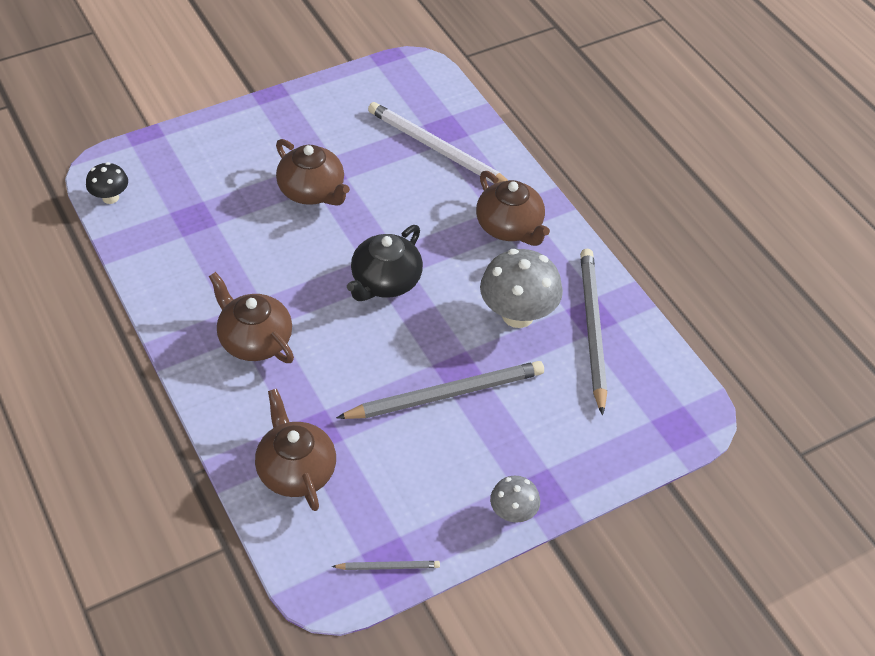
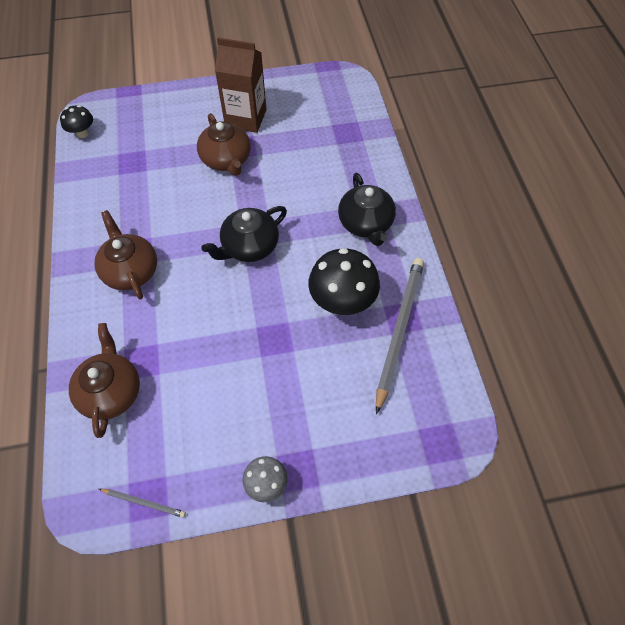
camera: 20 degrees right, 10 degrees up
grey pencil [336,361,544,419] -> none
white pencil [368,102,508,184] -> none
brown teapot [476,171,550,246] -> black teapot [338,173,396,246]
grey mushroom [480,249,563,328] -> black mushroom [308,248,380,315]
none -> brown carton [215,37,267,133]

